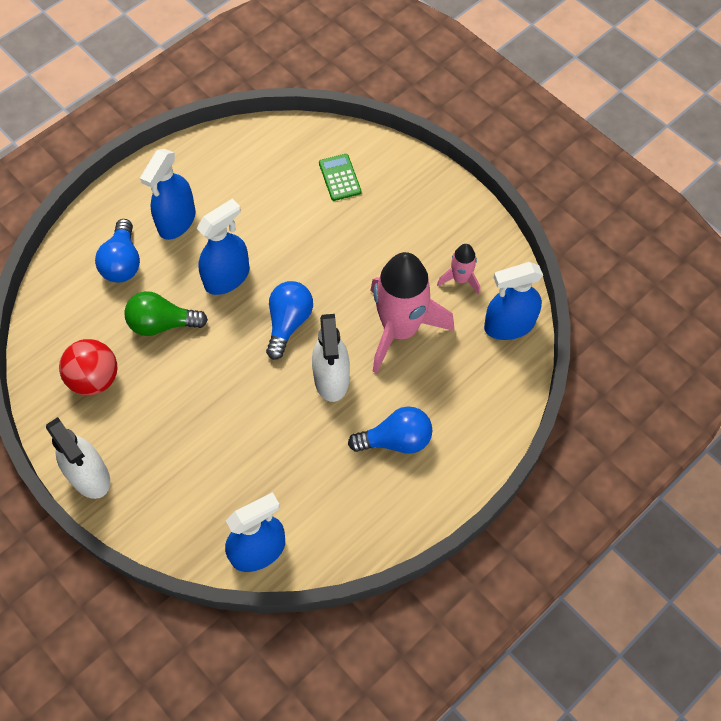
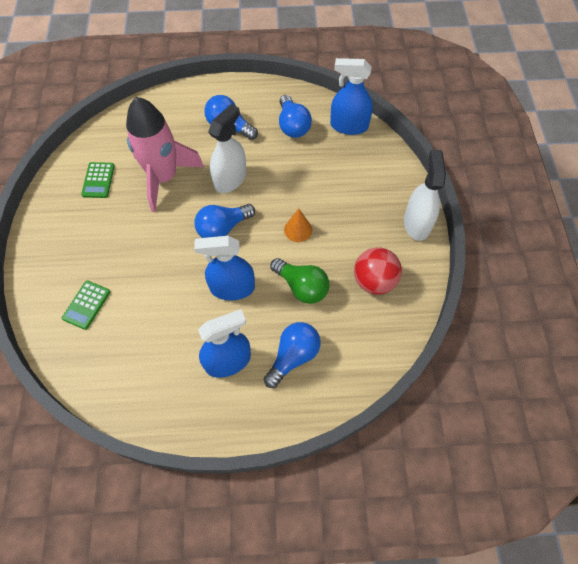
camera: 140 degrees left, 0 degrees up
pink rocket [437,244,480,295] -> green calculator [81,162,115,198]
blue spray bottle [484,262,543,340] -> none
none -> blue light bulb [279,95,312,138]
none -> orange cone [284,208,312,242]

